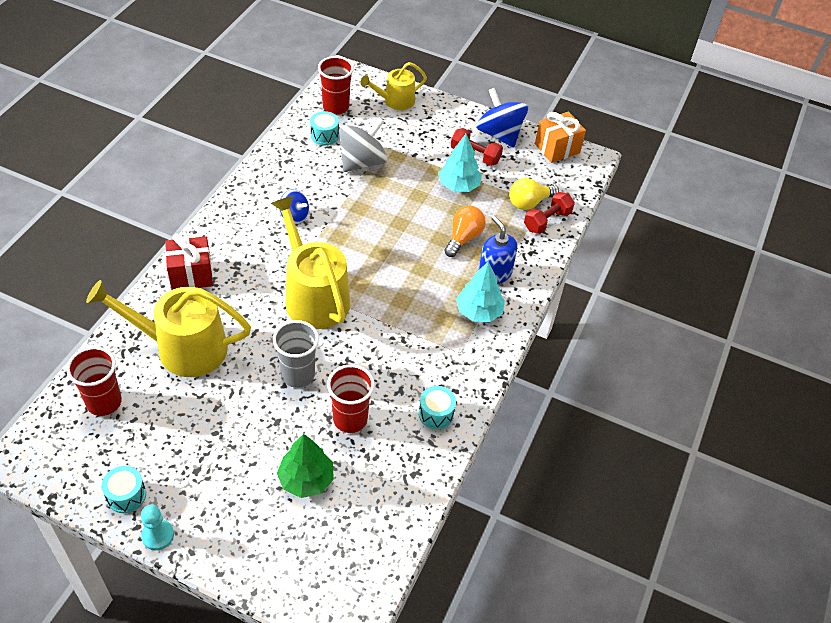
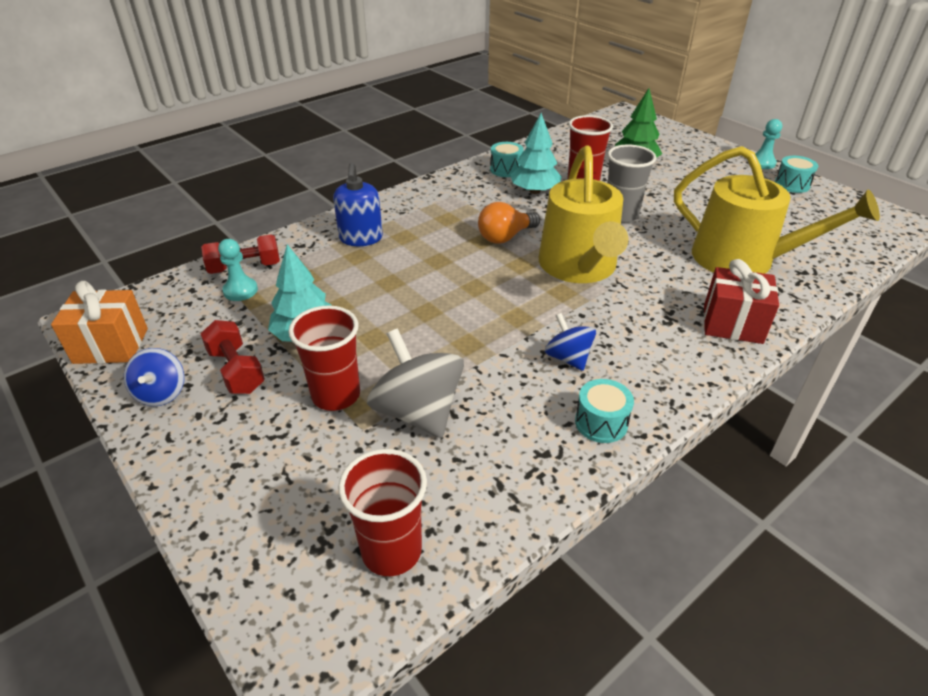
camera: 150 degrees left, 10 degrees down
red cup [66,347,122,416] -> red cup moved to [289,305,360,411]
turquoise drum [310,111,339,145] -> turquoise drum moved to [575,379,634,443]
grey spinning top [339,118,387,172] -> grey spinning top turned 75 degrees clockwise [367,329,464,438]
yellow watering can [361,62,427,110] -> none
orange light bulb [444,206,486,257] -> orange light bulb moved to [478,202,540,244]
turquoise tree [456,261,505,322] -> turquoise tree moved to [511,113,562,194]
blue spinning top [476,88,528,148] -> blue spinning top [124,348,184,406], size x0.58
yellow light bulb [509,178,559,210] -> turquoise pawn [218,239,258,301]

